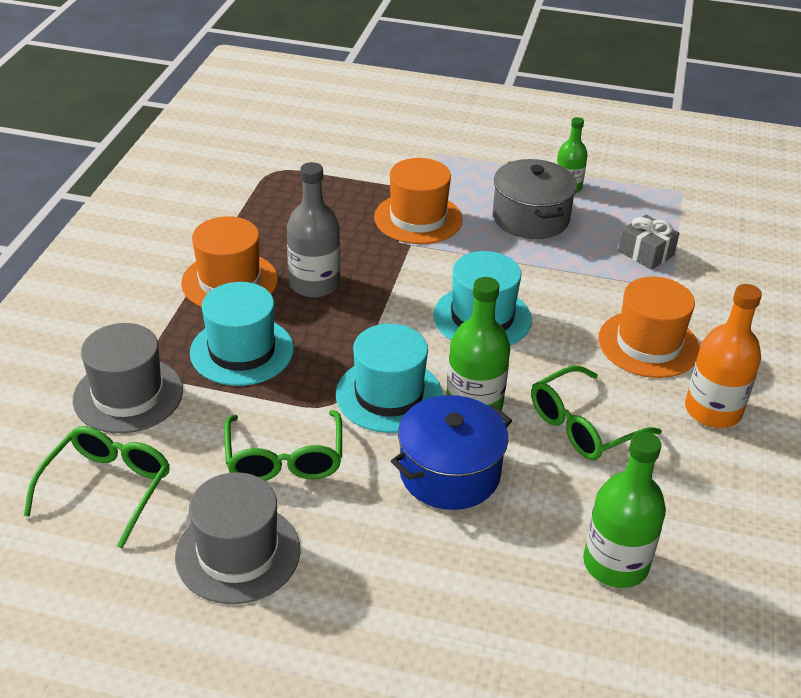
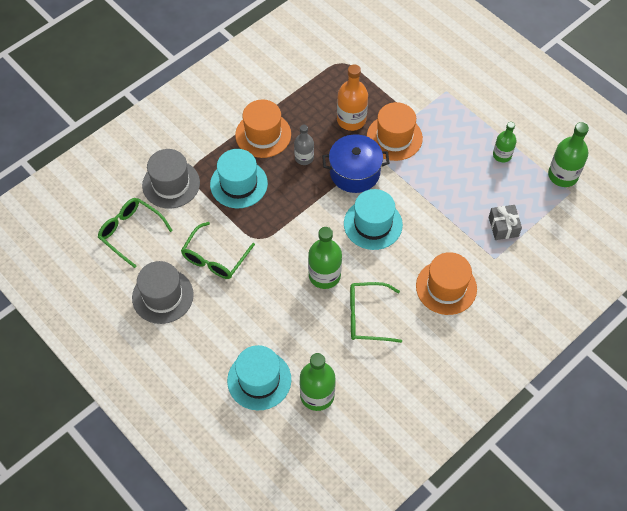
camera: 35 degrees right, 20 degrees up
green glasses [24,426,170,549] -> green glasses turned 105 degrees counterclockwise [98,198,173,268]
grey bottle [287,162,340,298] -> grey bottle [294,125,314,165], size x0.64
turquoise hat [336,324,443,433] -> turquoise hat moved to [227,345,291,410]
blue pot [391,395,512,510] -> blue pot moved to [322,134,390,193]
grey pot [493,159,578,239] -> none
orange bottle [685,284,762,428] -> orange bottle moved to [337,64,368,131]
none -> green bottle [548,122,589,187]

